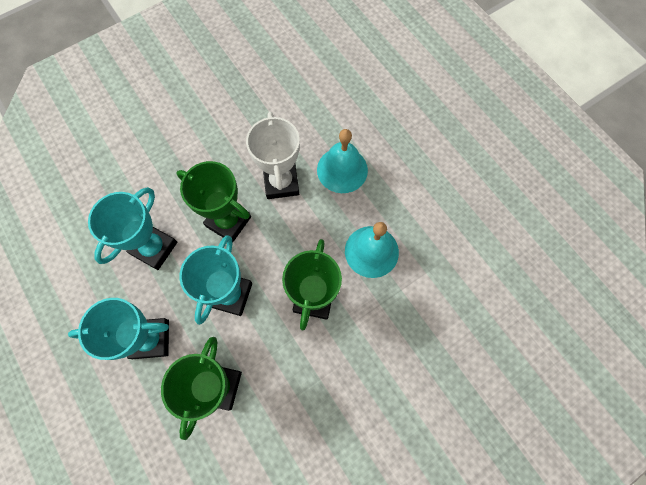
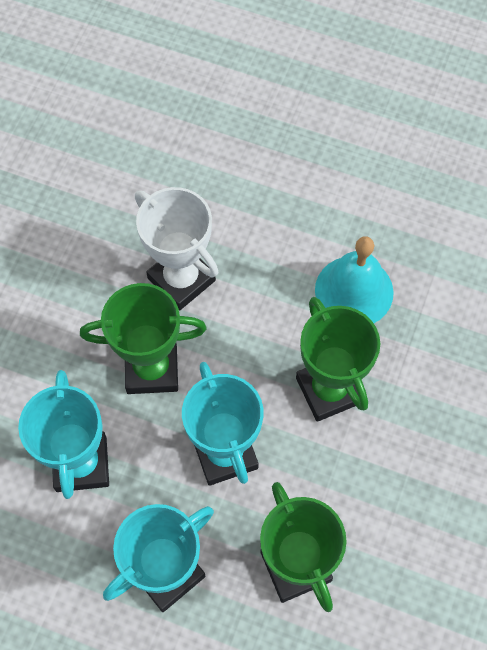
camera: 35 degrees left, 5 degrees down
turquoise bell [317,129,368,193] -> none

